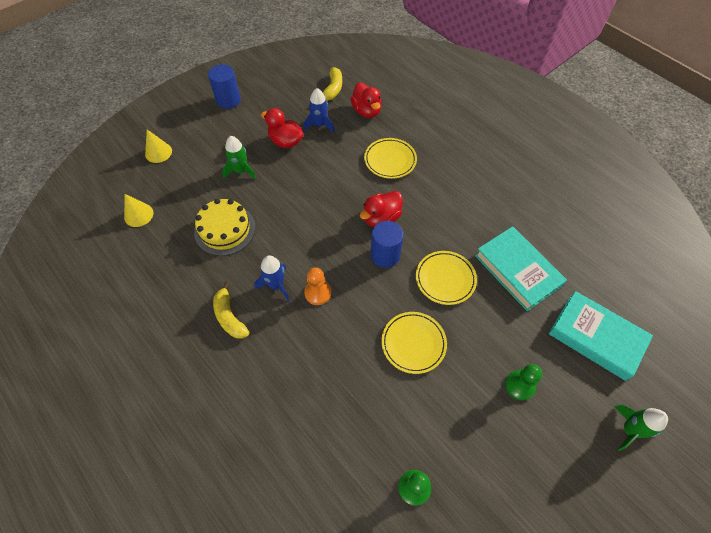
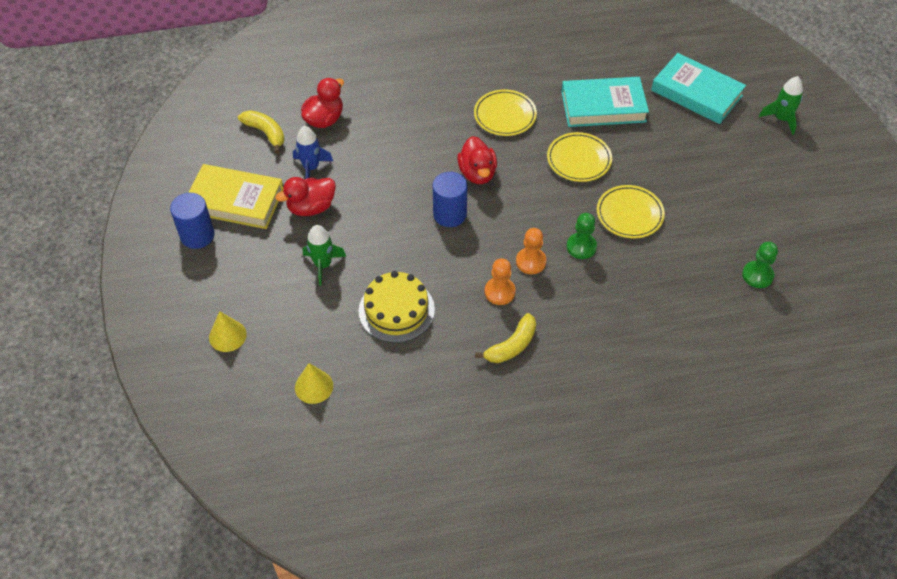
camera: 60 degrees left, 5 degrees down
yellow banana [213,282,249,339] -> yellow banana turned 45 degrees counterclockwise [475,313,536,363]
blue rocket [254,255,290,301] -> orange pawn [485,258,516,305]
red duck [350,83,382,118] -> red duck turned 60 degrees counterclockwise [301,78,344,128]
yellow plate [364,138,417,179] -> yellow plate moved to [474,90,537,136]
blue cylinder [371,221,403,268] -> blue cylinder moved to [433,172,467,227]
green pawn [505,364,542,400] -> green pawn moved to [567,213,597,259]
turquoise book [548,291,653,381] -> turquoise book turned 60 degrees clockwise [651,53,746,124]
none -> yellow book [189,164,283,229]

